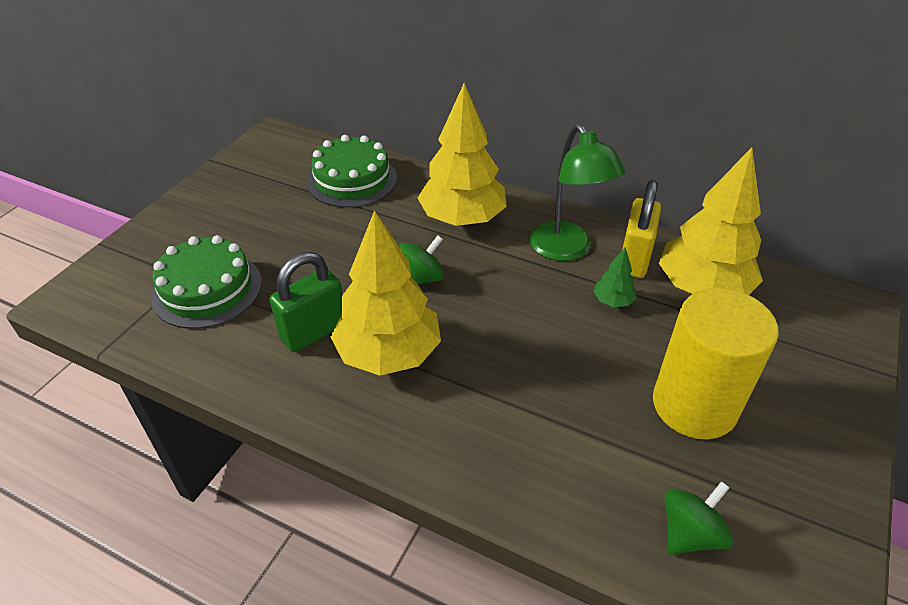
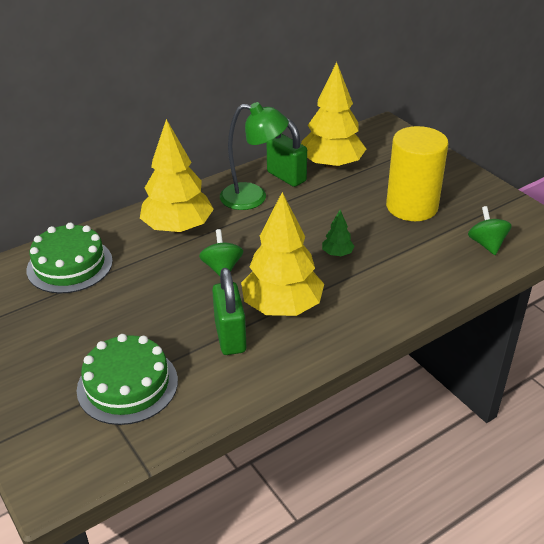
camera: 60 degrees left, 5 degrees down
green tree [593,247,637,307] -> green tree moved to [322,210,355,256]
yellow padlock [622,180,661,278] -> green padlock [267,118,307,187]

